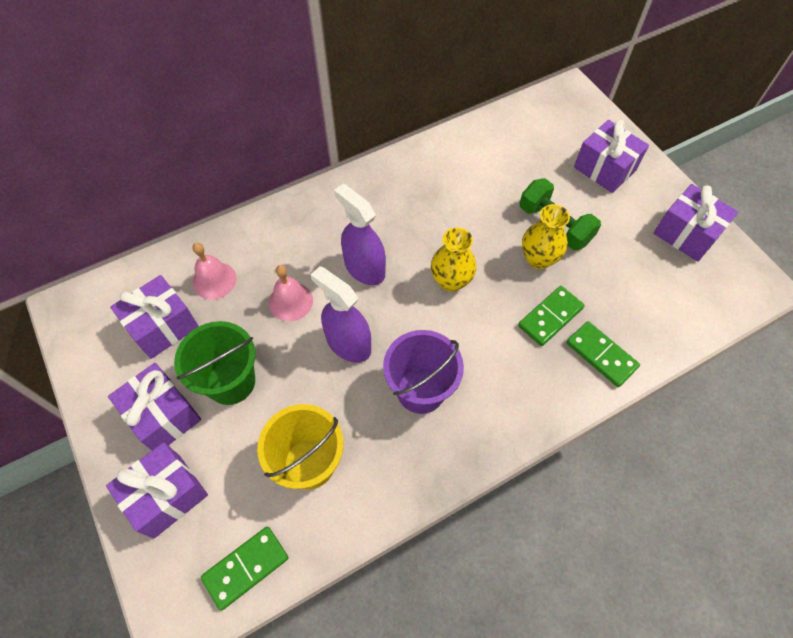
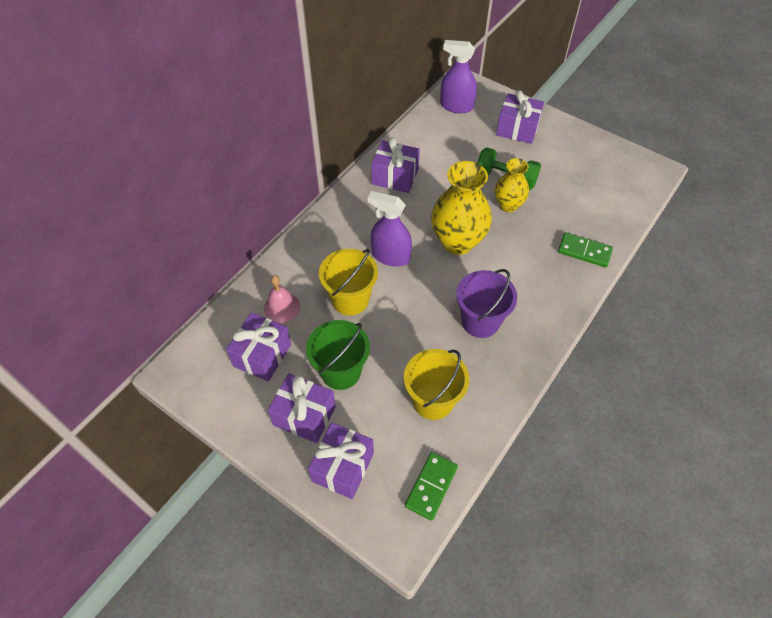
camera: 25 degrees left, 5 degrees down
pink bell [269,265,313,321] -> yellow bucket [319,249,378,315]
purple spray bottle [311,266,371,363] -> purple spray bottle moved to [440,40,477,113]
yellow vase [431,228,477,292] -> yellow vase [431,161,492,255], size x1.66
green domino [518,286,585,346] -> none
purple gift [654,184,738,262] -> purple gift moved to [371,137,420,193]

